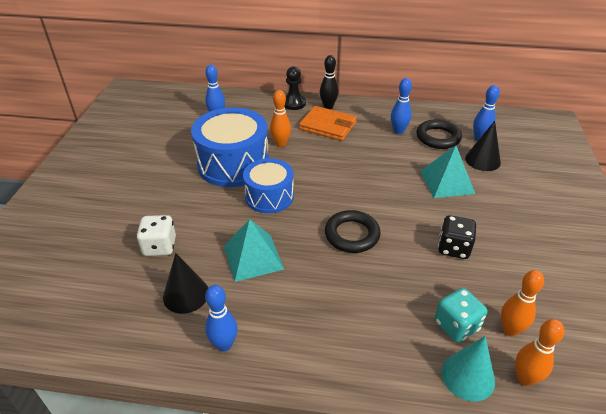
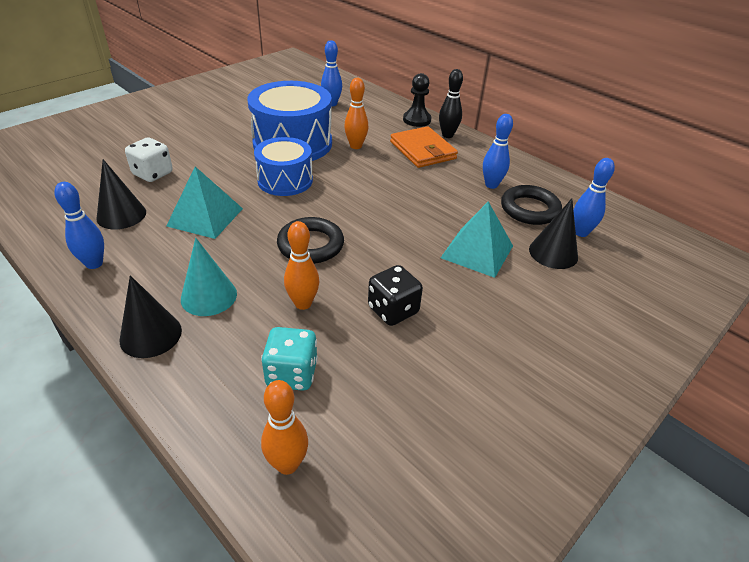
camera: 35 degrees right, 0 degrees up
turquoise cone [441,336,495,401] -> turquoise cone moved to [181,238,237,316]
orange bowling pin [501,270,544,337] -> orange bowling pin moved to [284,221,319,310]
none -> black cone [120,275,182,358]

